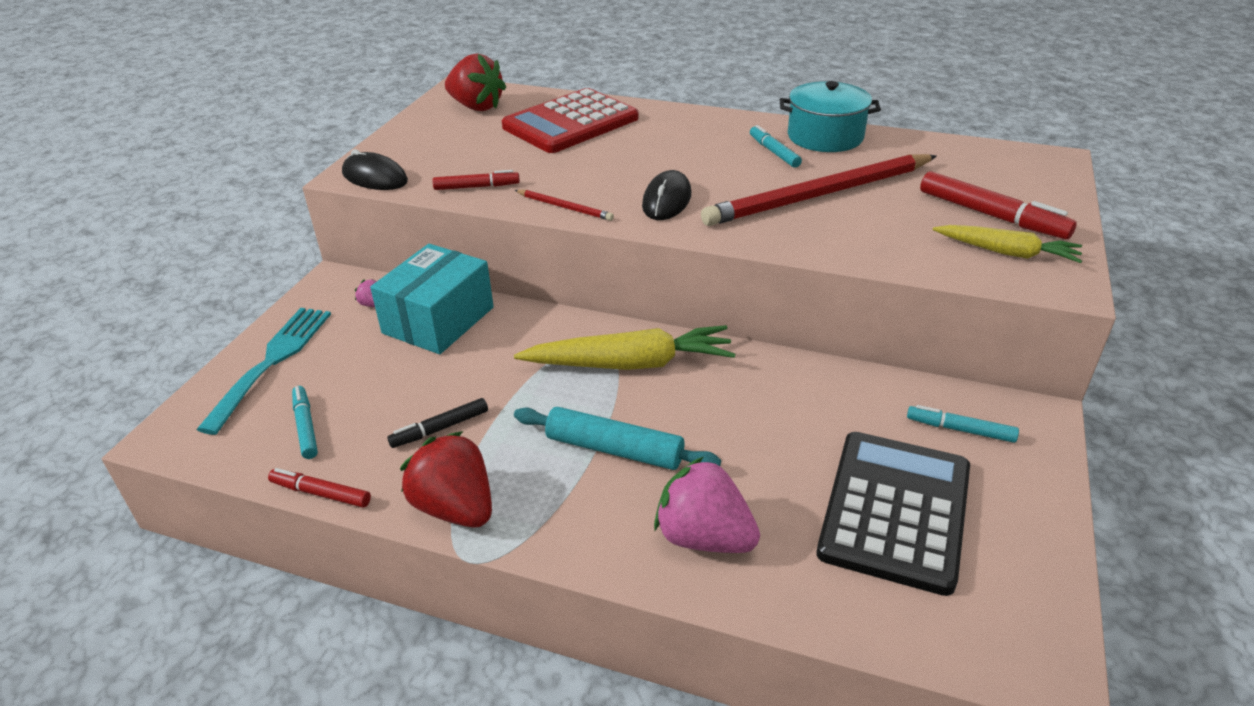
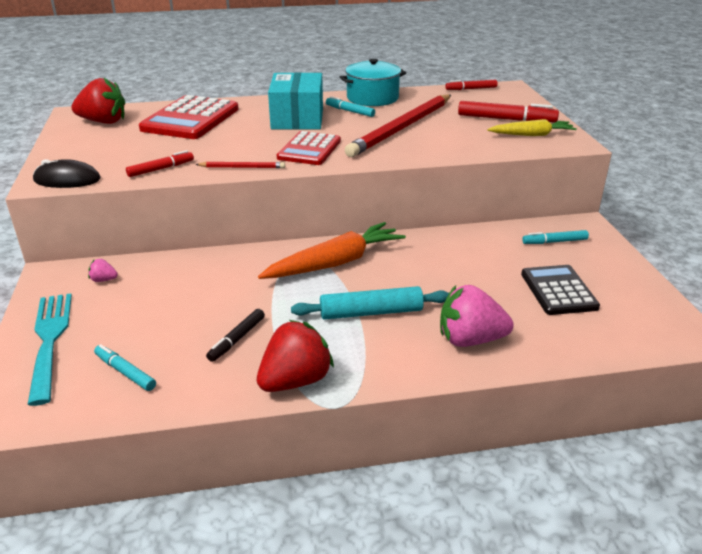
camera: 30 degrees left, 5 degrees down
red marker [268,468,371,508] -> red marker moved to [445,80,497,90]
turquoise box [370,244,494,354] -> turquoise box moved to [268,73,323,129]
red strawberry [400,431,492,528] -> red strawberry turned 120 degrees clockwise [257,320,334,392]
yellow carrot [514,325,735,370] -> orange carrot [258,222,406,279]
black mouse [642,170,691,220] -> red calculator [277,131,341,165]
black calculator [817,432,970,596] -> black calculator [521,265,600,315], size x0.65

